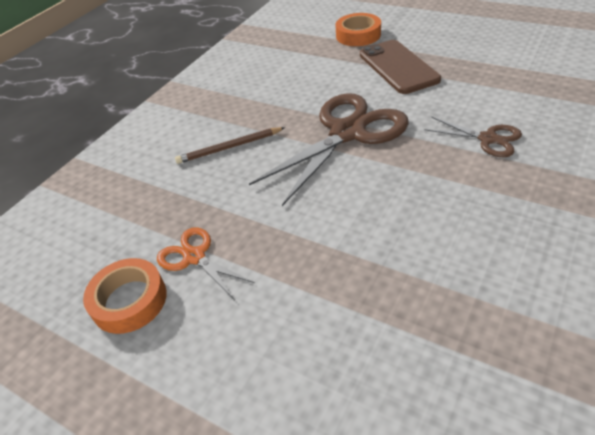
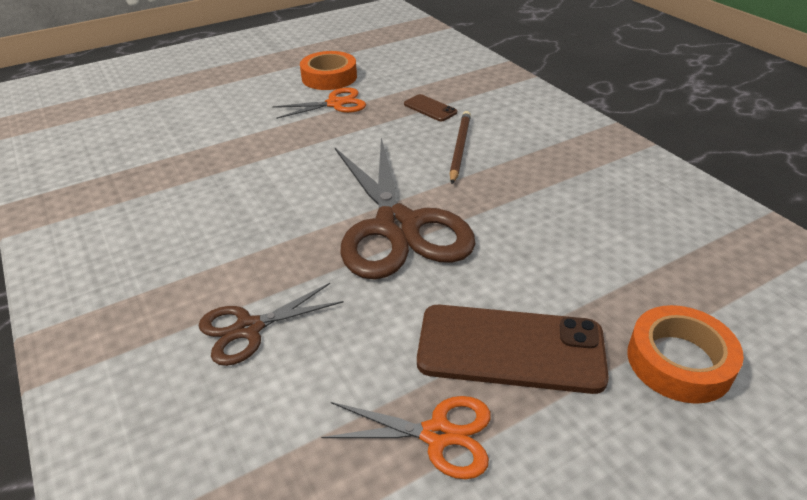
camera: 115 degrees right, 5 degrees down
none -> orange scissors [321,396,491,479]
none -> brown phone [404,94,457,121]

